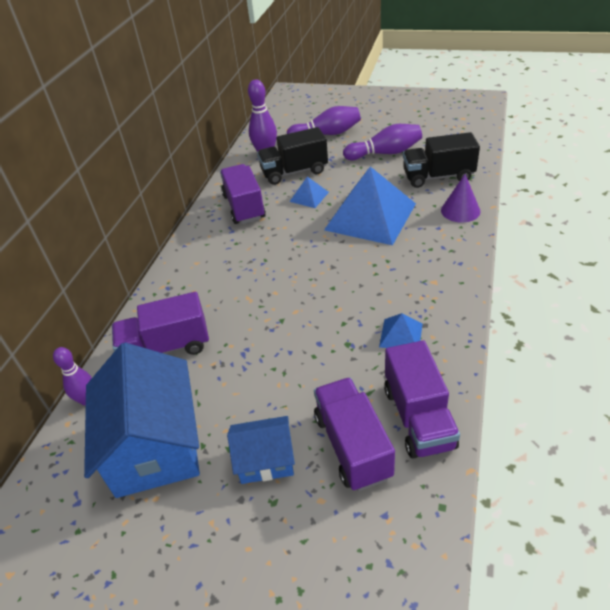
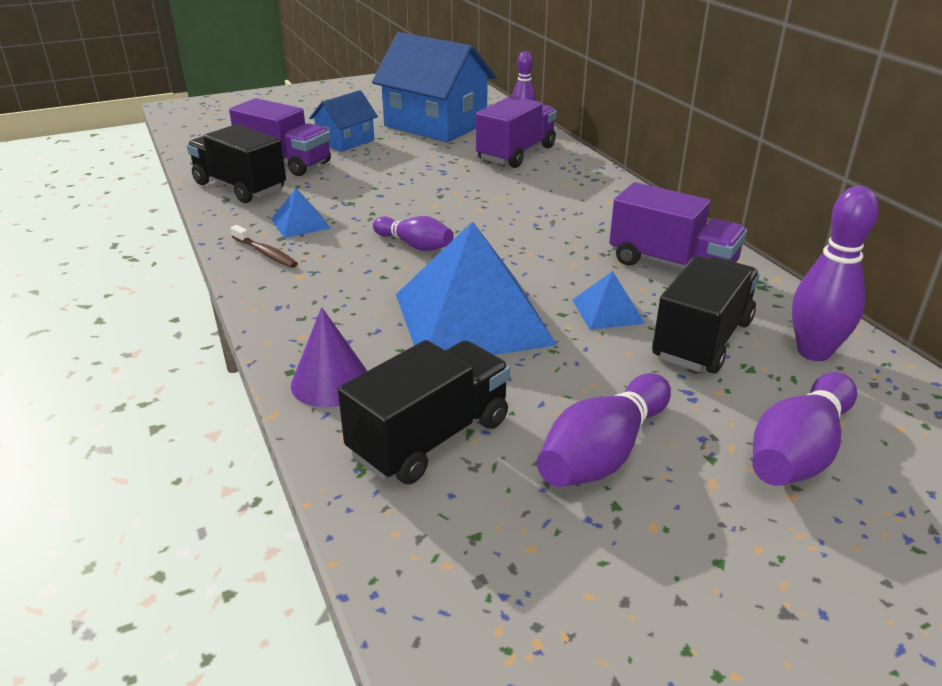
camera: 135 degrees right, 10 degrees down
purple truck [384,340,460,459] -> black truck [187,124,286,203]
none -> brown toothbrush [231,225,298,268]
none -> purple bowling pin [373,216,454,251]

